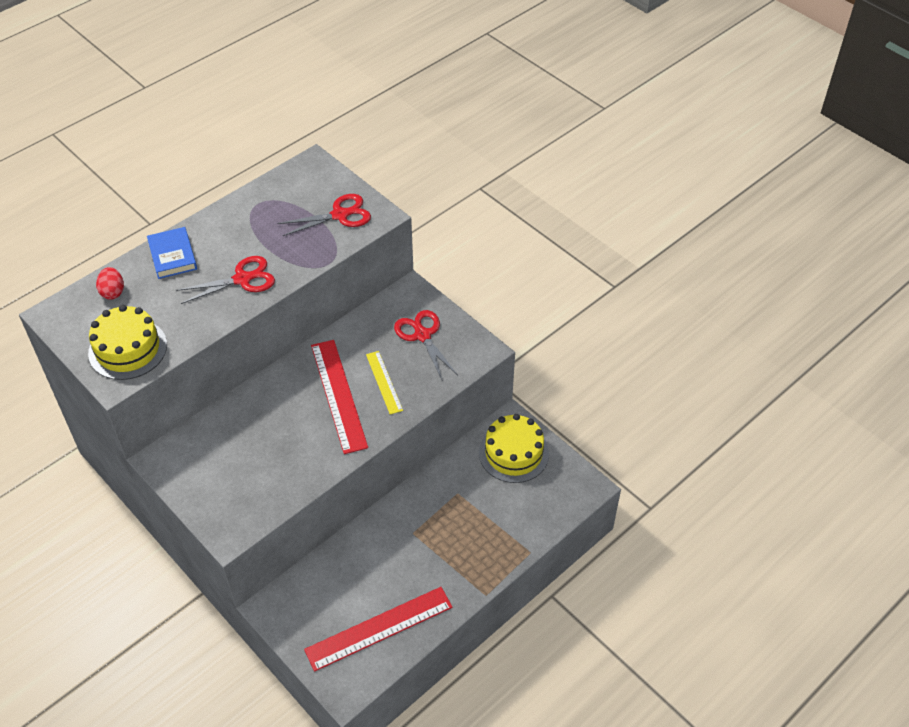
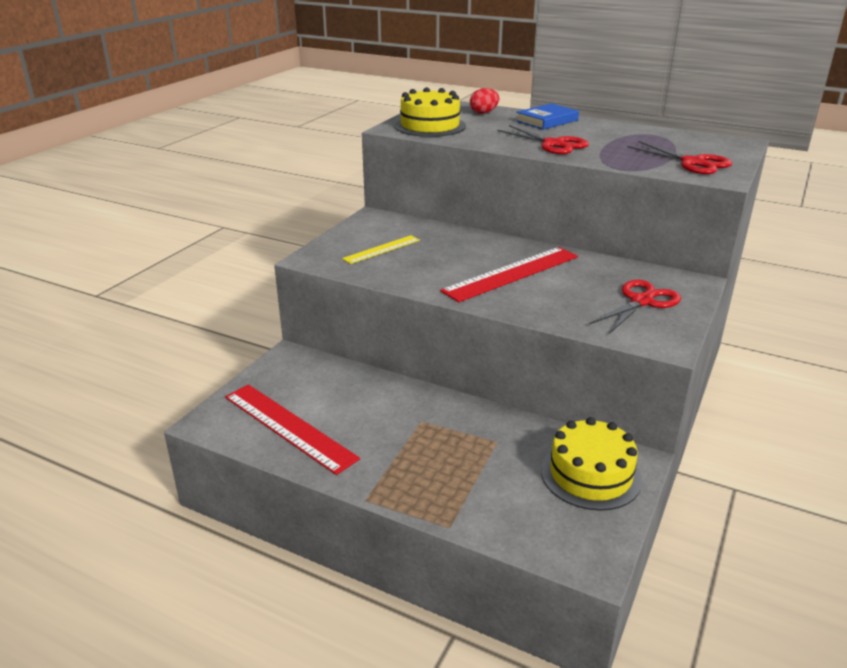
camera: 70 degrees right, 20 degrees down
yellow ruler [366,351,403,414] -> yellow ruler moved to [342,235,420,264]

